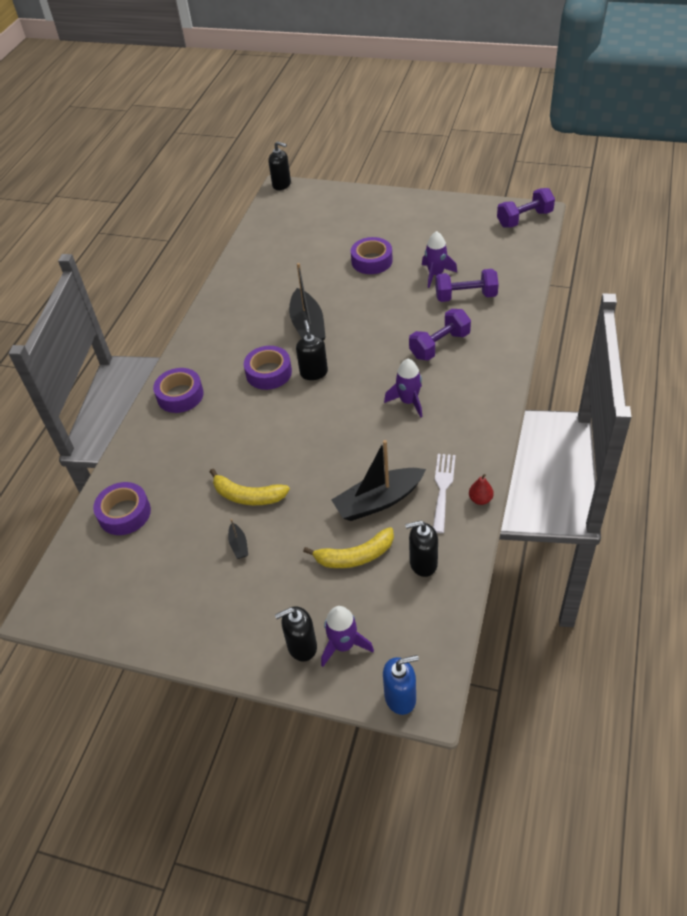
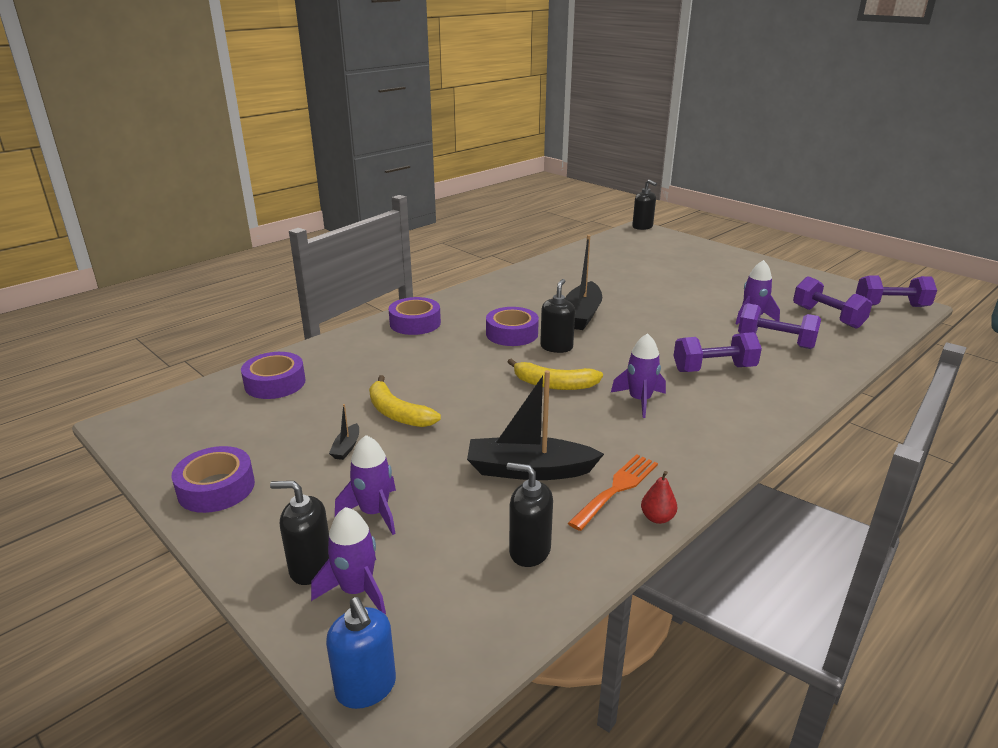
camera: 25 degrees right, 20 degrees down
yellow banana [303,527,394,568] -> yellow banana moved to [508,358,603,390]
purple tape [351,237,393,274] -> purple tape moved to [171,446,255,513]
blue soap dispenser [383,655,419,715] -> blue soap dispenser turned 45 degrees clockwise [326,597,396,709]
white fork [433,454,456,533] -> orange fork [568,454,658,531]
none -> purple rocket [335,435,396,535]
none -> purple dumbbell [793,276,872,328]

